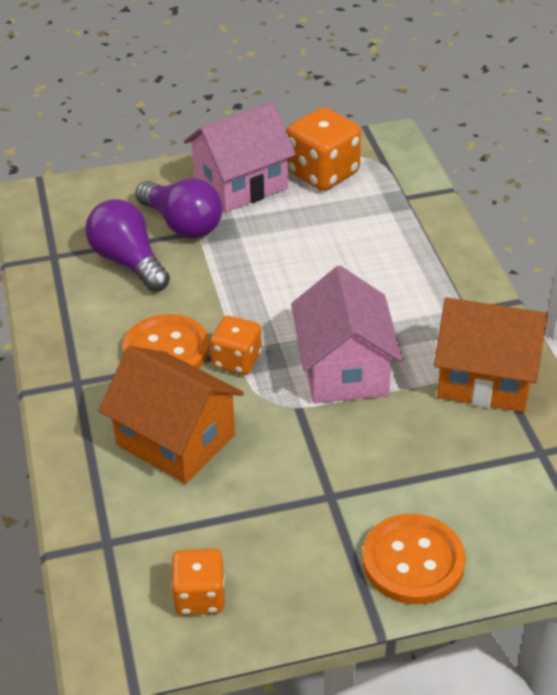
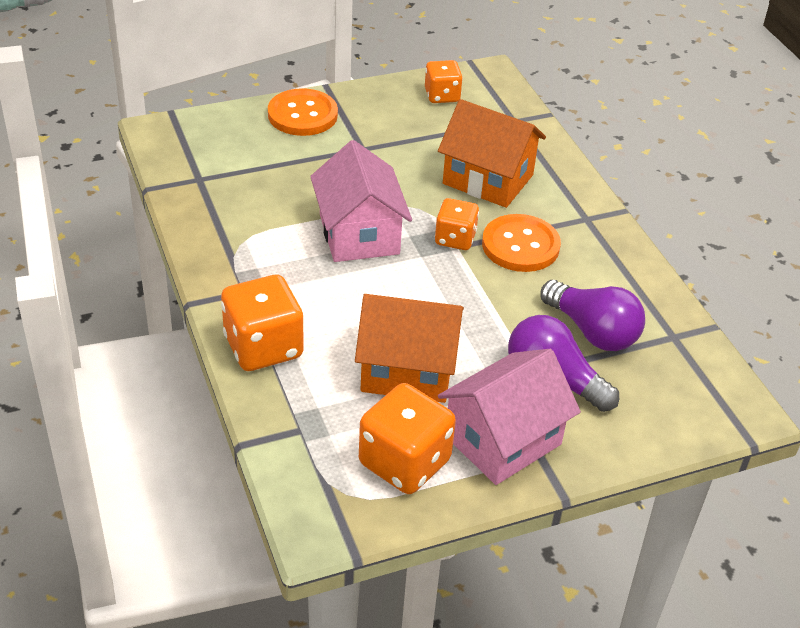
camera: 170 degrees right, 0 degrees up
orange house [434,298,548,412] -> orange house moved to [355,294,464,403]
none -> orange dice [221,275,304,371]

